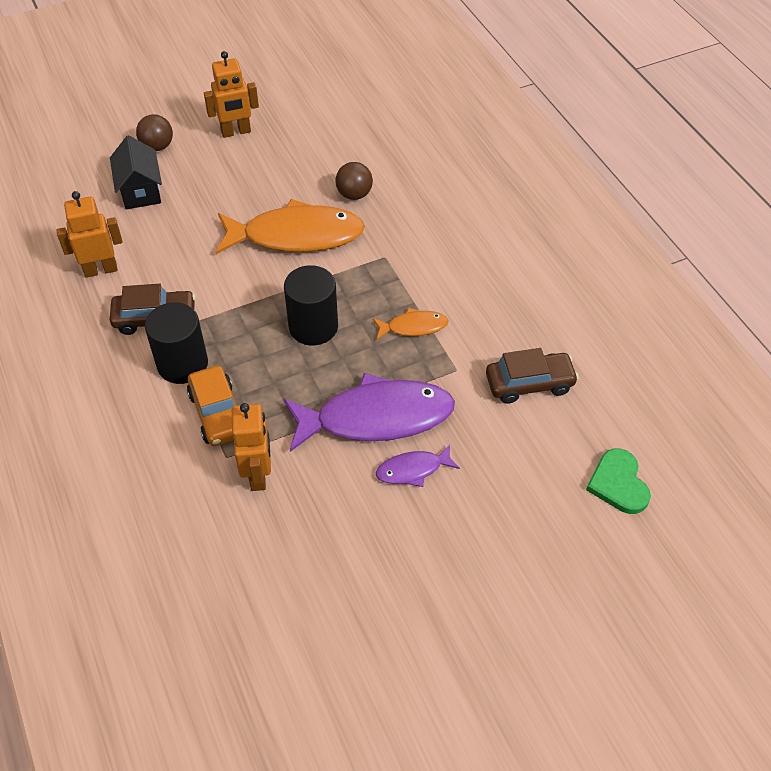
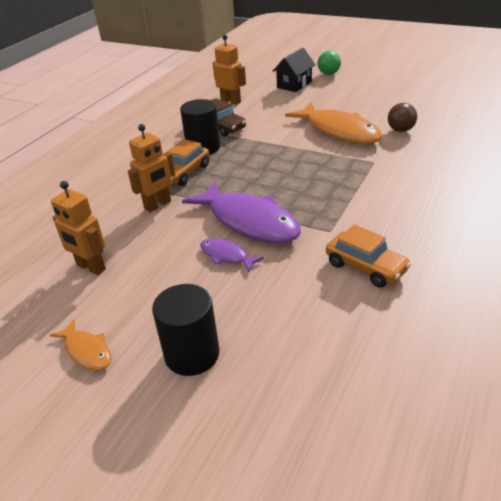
camera: 55 degrees right, 15 degrees down
brown ball [136,114,173,151] -> green ball [318,51,341,75]
orange robot [204,51,259,138] -> orange robot moved to [51,181,106,275]
black cylinder [284,265,338,346] -> black cylinder moved to [152,284,219,376]
orange fish [373,308,448,340] -> orange fish moved to [50,319,111,370]
brown car [486,348,579,404] -> orange car [326,224,411,288]
green heart [586,448,651,514] -> none

